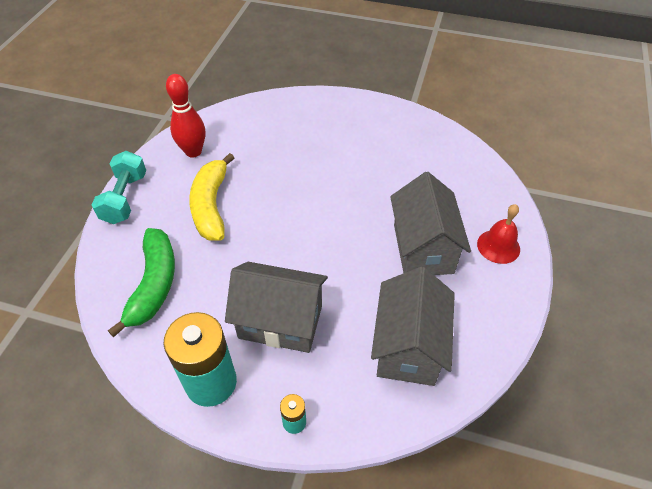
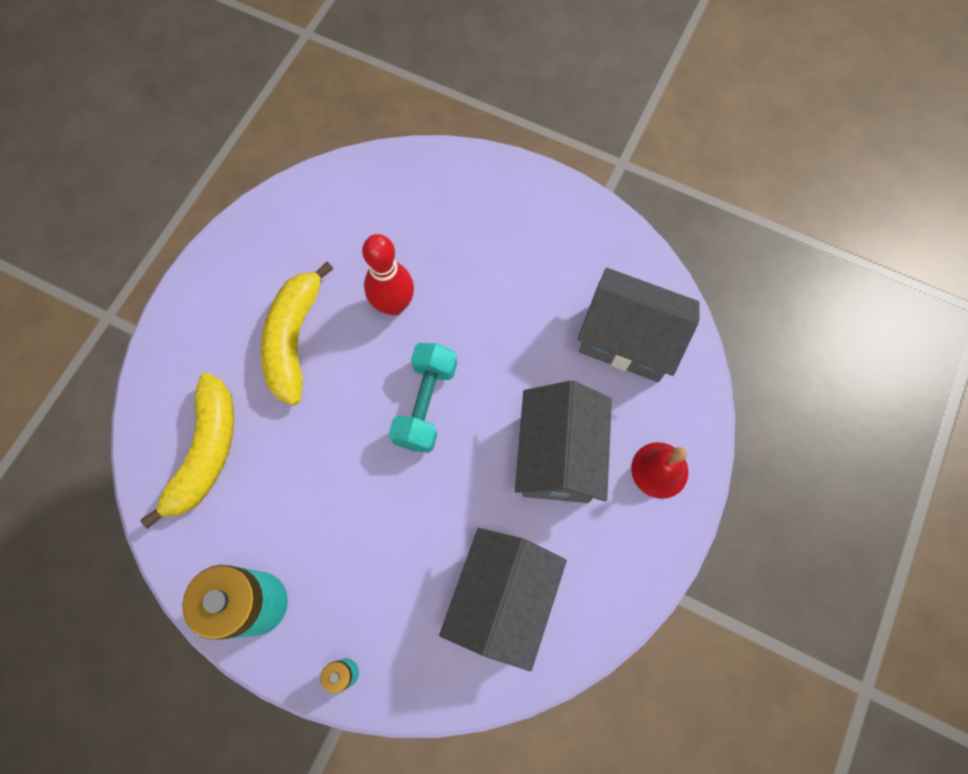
camera: 10 degrees right, 20 degrees up
turquoise dumbbell [92,151,146,224] -> turquoise dumbbell moved to [389,343,457,453]
green banana [108,228,175,337] -> yellow banana [140,373,234,529]
red bowling pin [166,74,205,158] -> red bowling pin moved to [362,234,414,316]
grey house [225,262,328,353] -> grey house moved to [578,268,700,382]

